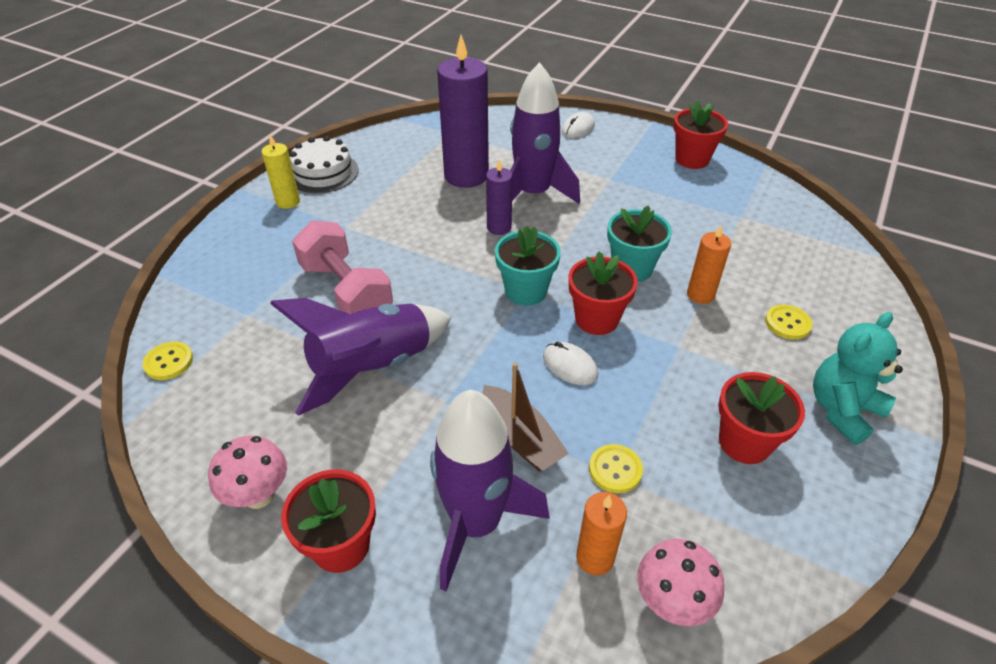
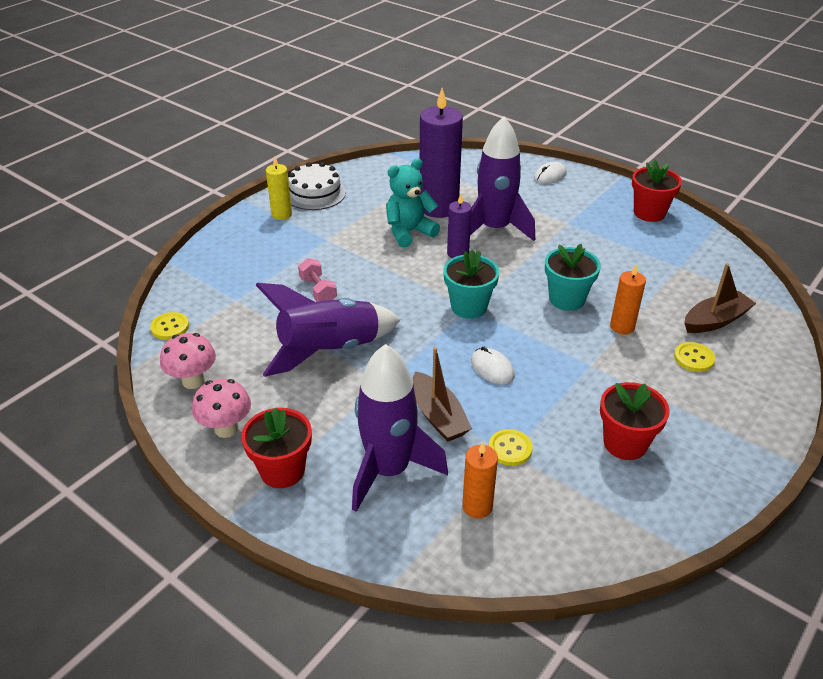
camera: 10 degrees right, 5 degrees down
pink dumbbell [292,220,393,314] -> pink dumbbell [298,258,337,302], size x0.52
red flower pot [569,252,638,335] -> none
pink mushroom [637,539,724,626] -> pink mushroom moved to [160,333,216,389]
turquoise teddy bear [813,312,903,445] -> turquoise teddy bear moved to [386,158,440,248]
none -> brown boat [684,263,756,333]

